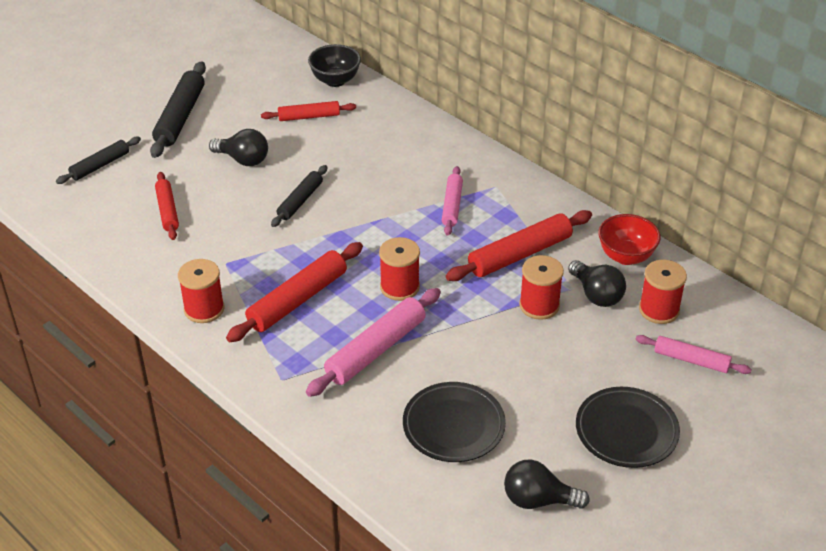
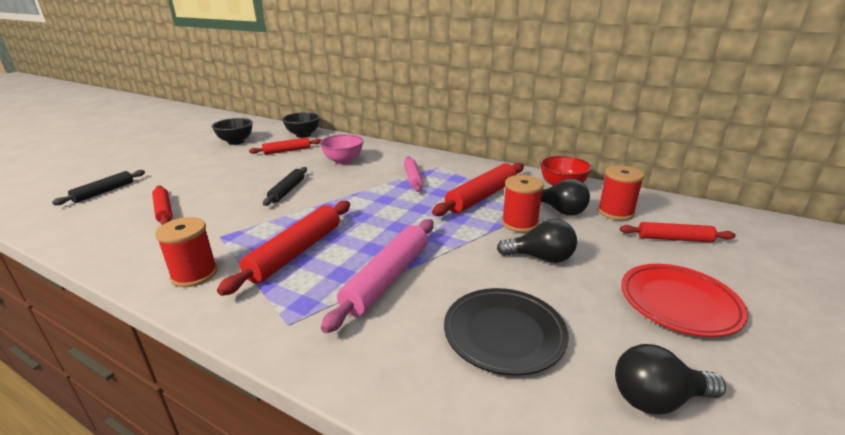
camera: 15 degrees left, 15 degrees down
black rolling pin [150,61,206,158] -> none
black light bulb [209,129,268,166] -> black light bulb moved to [497,219,577,263]
red spool [379,237,420,301] -> none
black plate [576,387,680,468] -> red plate [621,264,748,337]
pink rolling pin [635,335,752,374] -> red rolling pin [620,222,736,242]
none -> black bowl [212,118,253,145]
none -> pink bowl [320,134,364,165]

